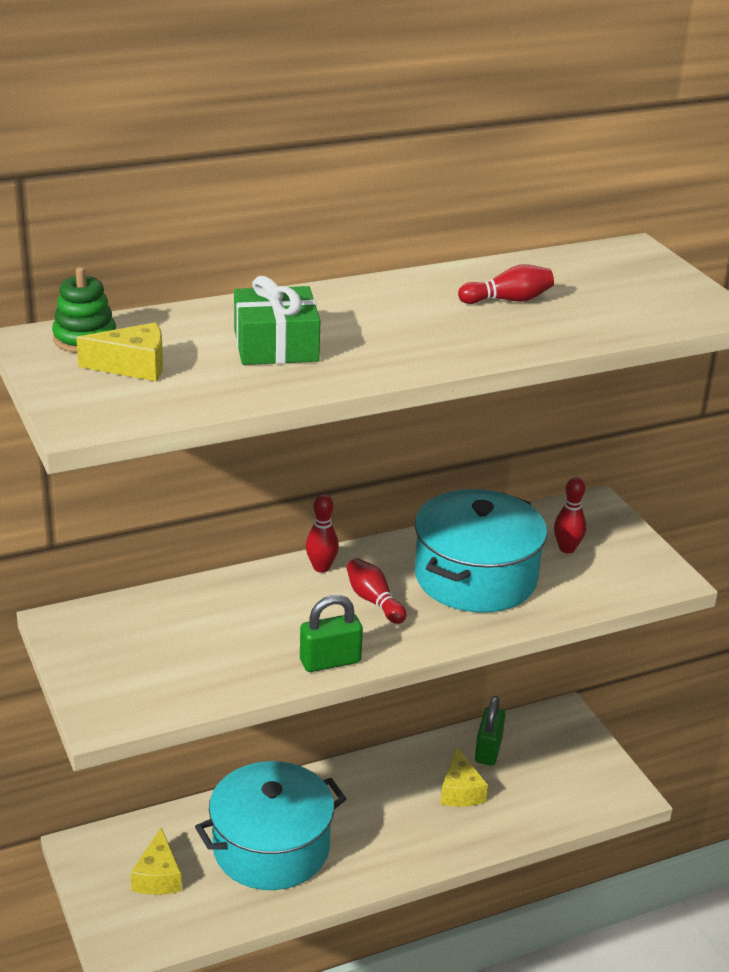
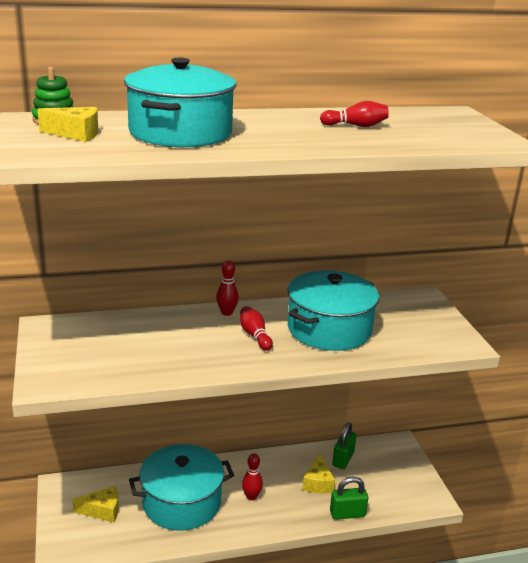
camera: 10 degrees right, 5 degrees down
yellow cheese [131,828,182,895] -> yellow cheese turned 105 degrees counterclockwise [72,486,118,522]
green gift [234,276,320,365] -> turquoise pot [124,58,236,147]
green padlock [300,595,363,672] -> green padlock moved to [330,477,368,520]
red bowling pin [554,477,586,553] -> red bowling pin moved to [242,453,263,500]

